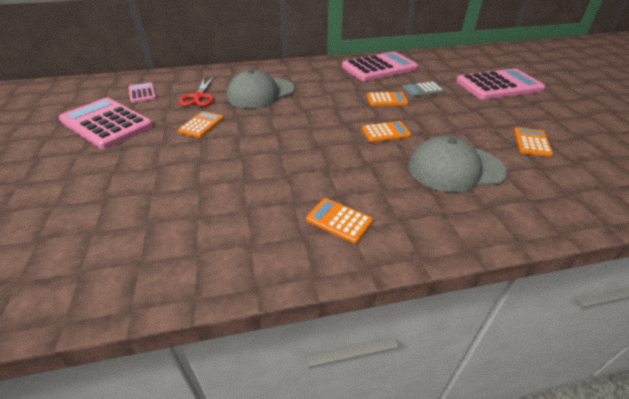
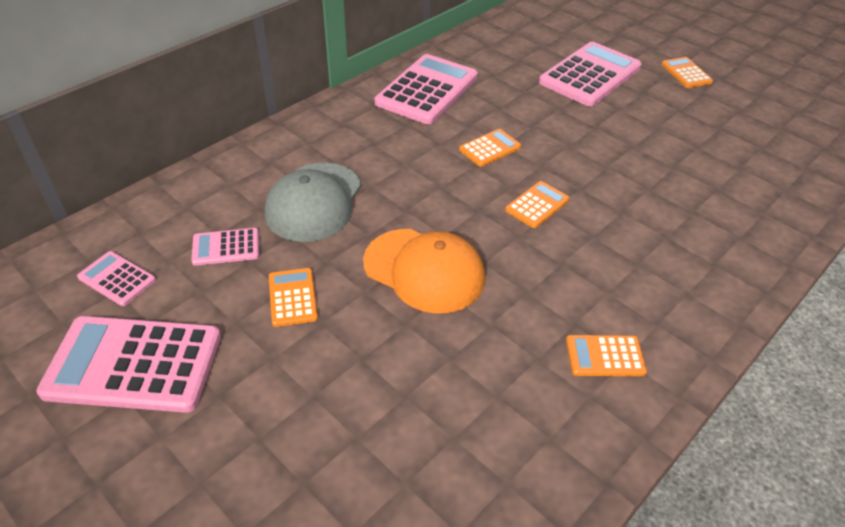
camera: 35 degrees left, 5 degrees up
red scissors [179,76,214,106] -> pink calculator [191,228,259,266]
grey calculator [402,82,445,97] -> none
grey cap [408,136,507,193] -> none
orange calculator [514,127,553,157] -> orange calculator moved to [661,57,713,88]
none -> orange cap [363,229,485,314]

